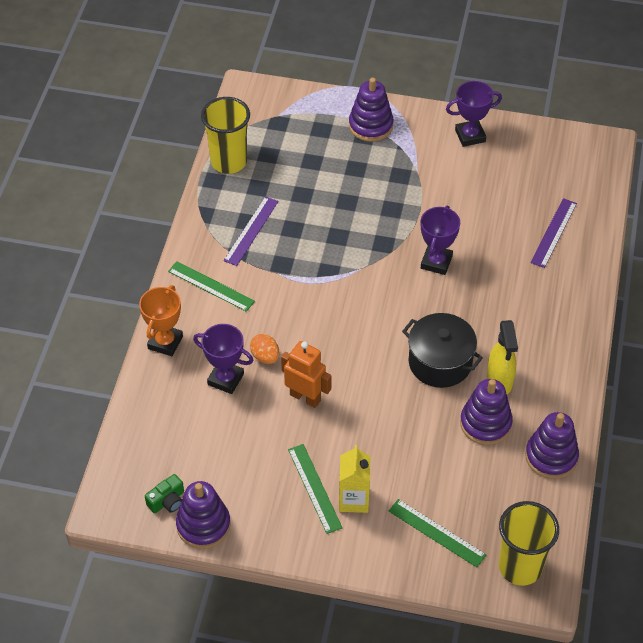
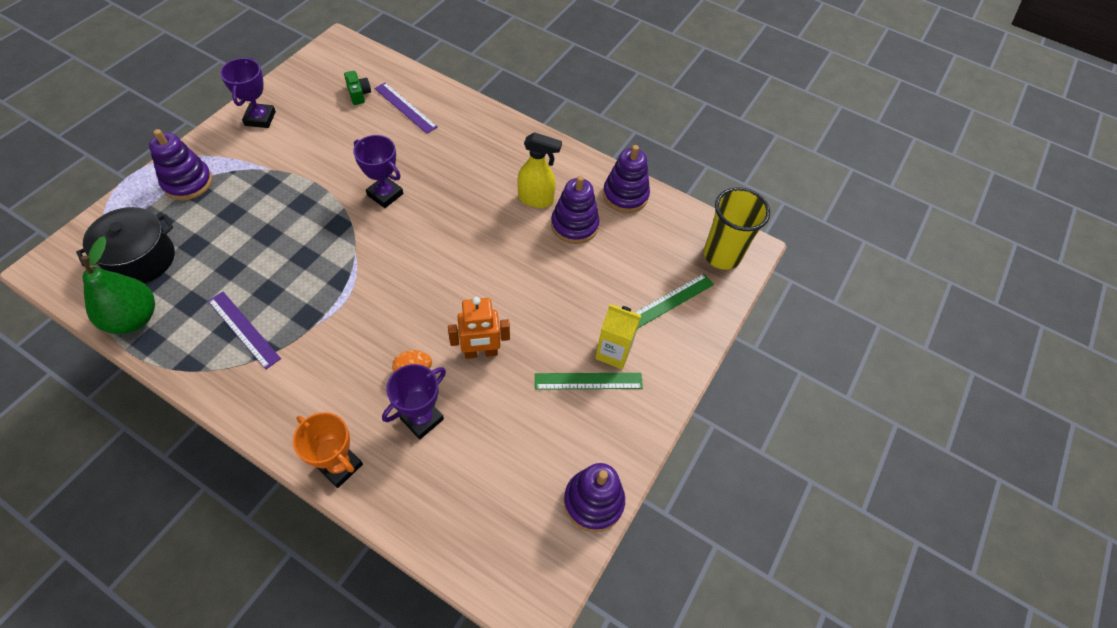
camera: 75 degrees left, 5 degrees up
green camera [145,474,184,513] -> green camera moved to [344,71,371,105]
green ruler [168,261,255,312] -> none
yellow cup [201,97,250,174] -> green pear [81,236,155,334]
orange robot [281,341,331,408] -> orange robot turned 150 degrees counterclockwise [448,297,510,359]
black pot [402,313,483,388] -> black pot moved to [76,207,175,283]

